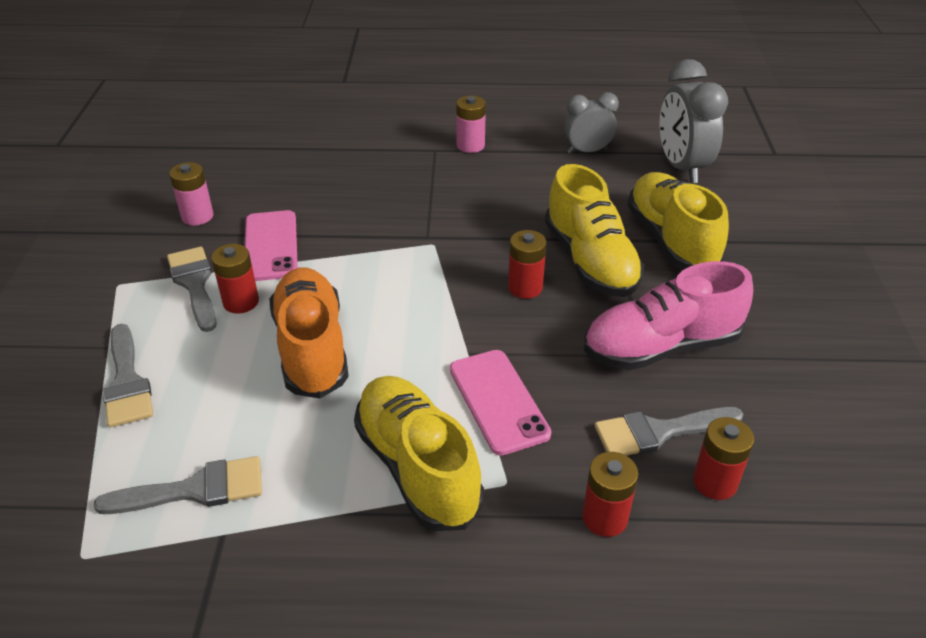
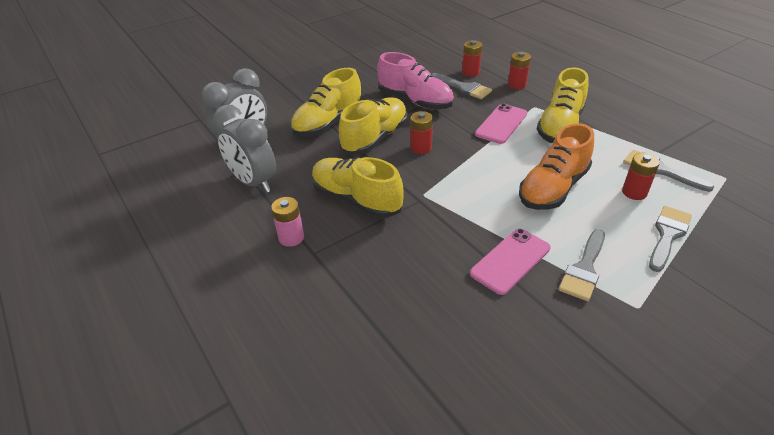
camera: 125 degrees left, 0 degrees up
pink battery [169,162,213,226] -> none
red battery [211,244,259,314] -> red battery moved to [622,153,660,200]
grey clock [564,92,619,154] -> grey clock [213,105,276,193], size x1.60
none -> yellow shoe [312,157,404,218]

